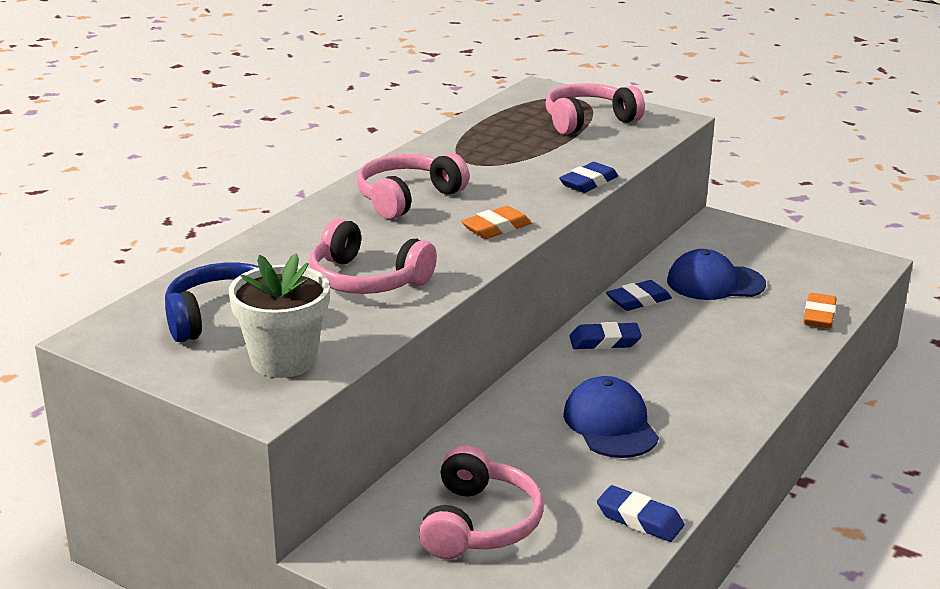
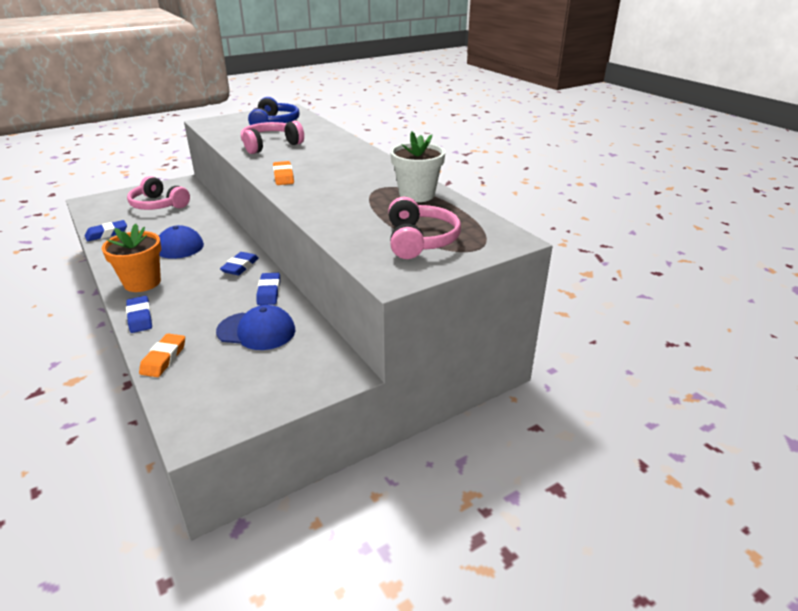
camera: 115 degrees right, 5 degrees up
white flower pot [229,253,330,378] -> white flower pot moved to [390,131,445,202]
pink headphones [357,153,470,219] -> none
blue eraser [559,162,618,193] -> blue eraser moved to [126,296,152,333]
blue cap [667,249,766,300] -> blue cap turned 75 degrees clockwise [216,305,295,350]
orange eraser [803,293,837,328] -> orange eraser turned 60 degrees clockwise [139,334,185,377]
none -> orange flower pot [102,223,161,292]

